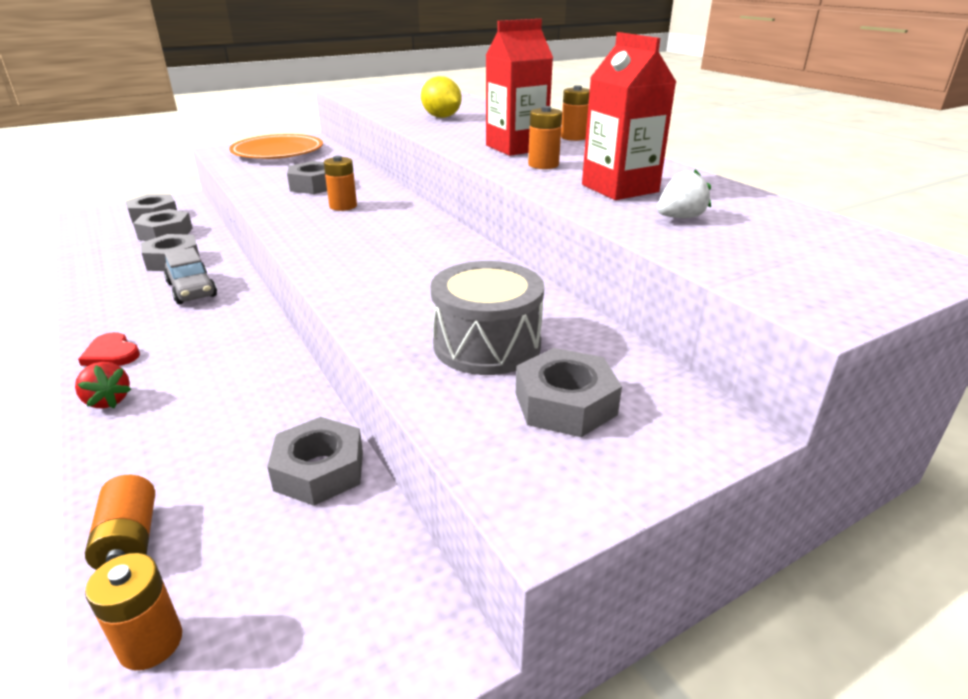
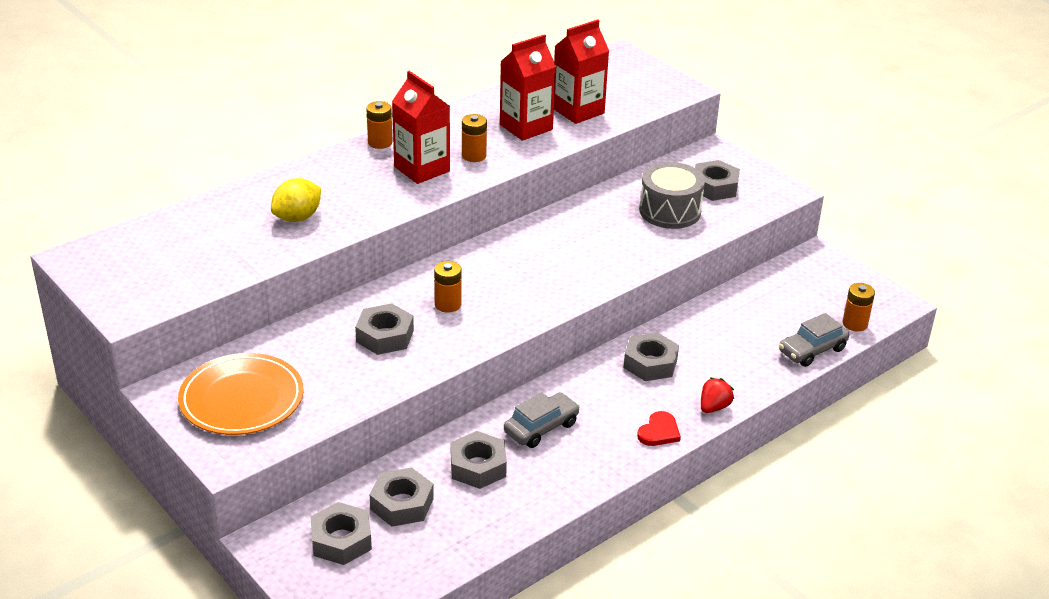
camera: 100 degrees left, 5 degrees up
orange battery [85,475,155,570] -> grey car [779,313,849,367]
grey nut [267,417,363,506] -> grey nut moved to [624,332,679,381]
white strawberry [657,169,711,218] -> red carton [554,19,609,124]

